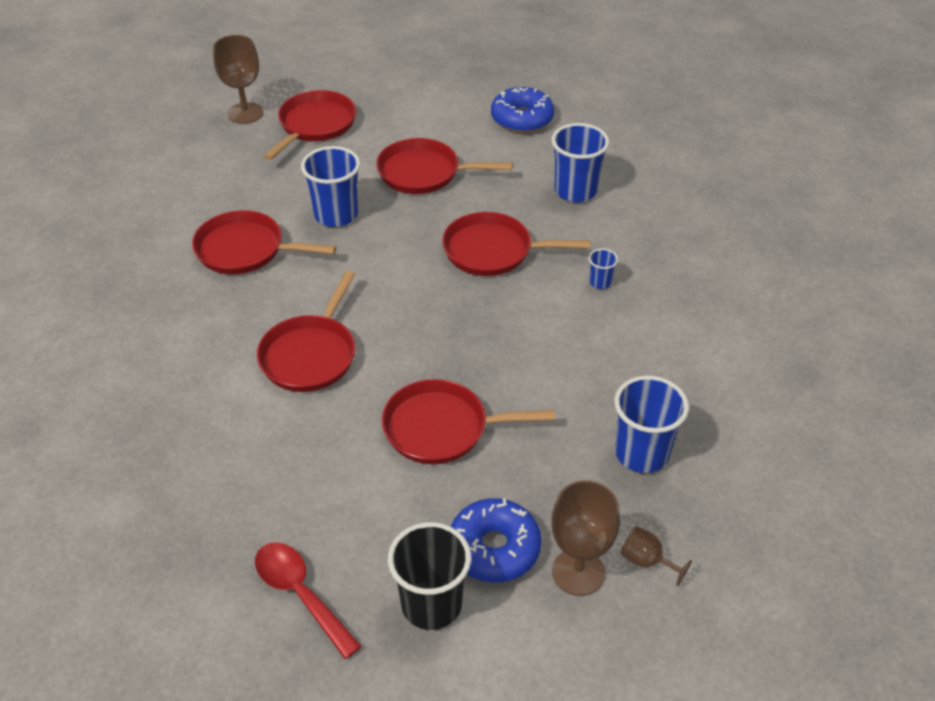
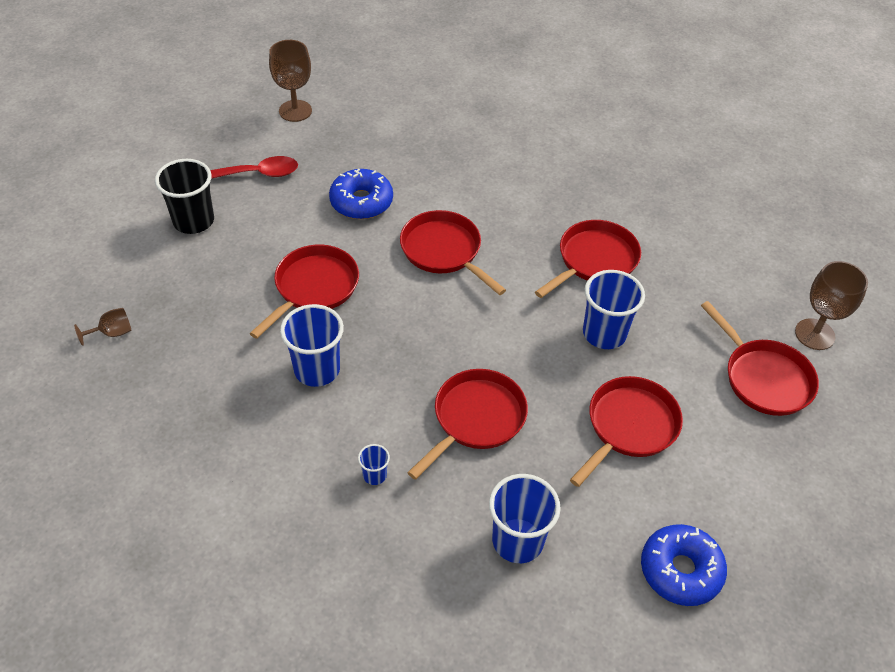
camera: 120 degrees right, 5 degrees up
blue donut [451,498,542,583] -> blue donut moved to [329,169,393,219]
brown goblet [551,480,620,596] -> brown goblet moved to [269,40,312,122]
blue cup [614,376,689,473] -> blue cup moved to [280,304,344,387]

